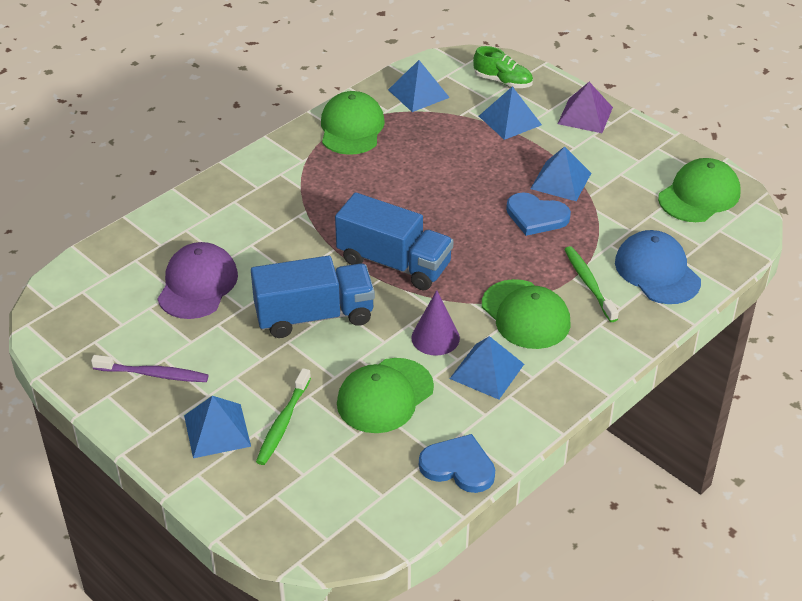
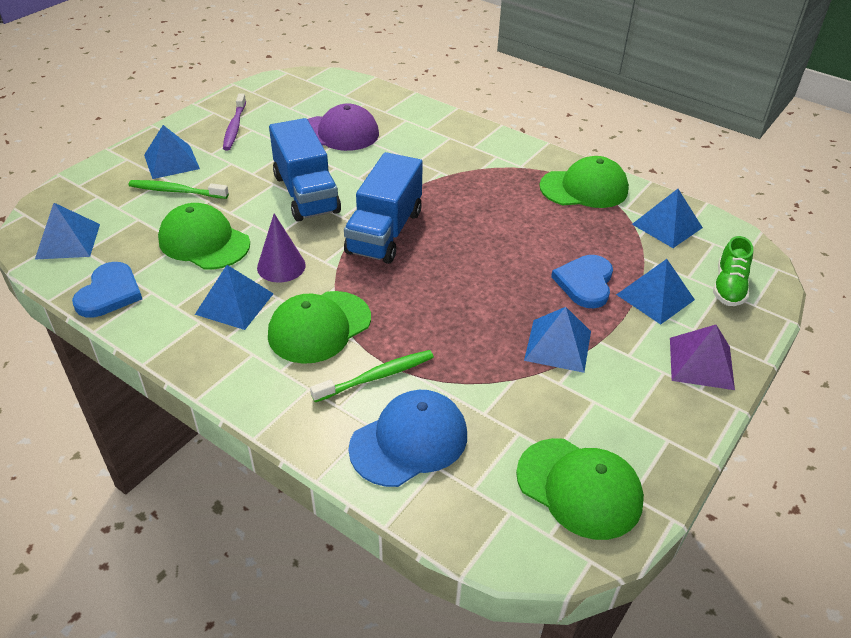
camera: 80 degrees right, 0 degrees up
blue heart [506,192,571,236] -> blue heart moved to [551,255,613,308]
none -> blue pyramid [35,203,100,260]

